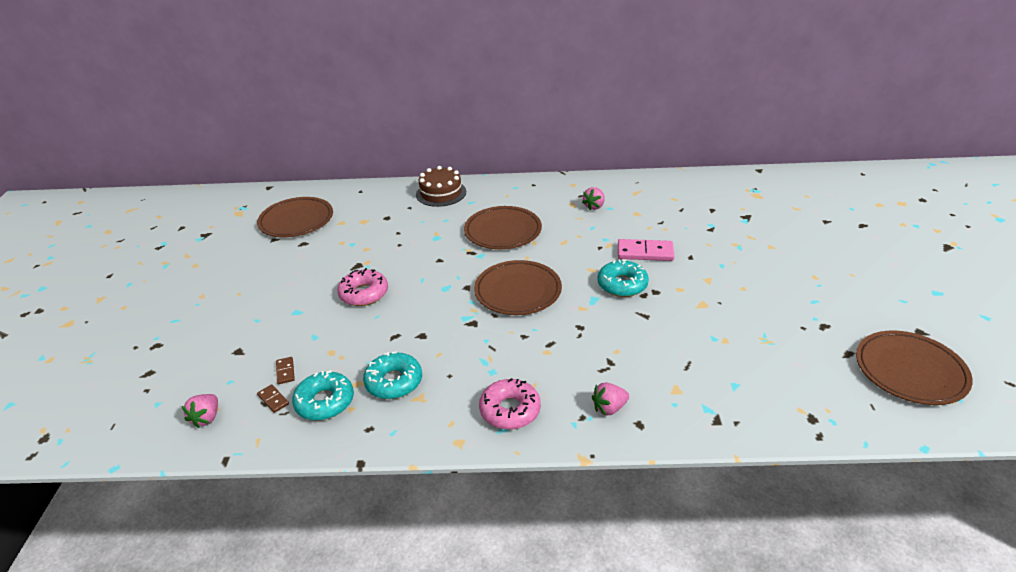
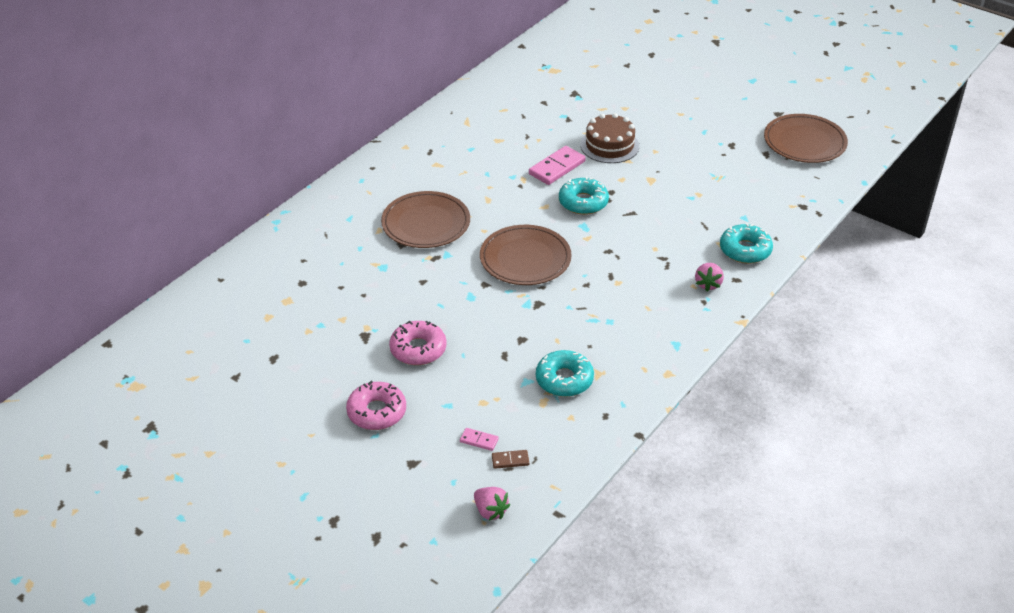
camera: 55 degrees left, 5 degrees up
brown plate [257,197,333,237] -> none
brown domino [276,357,295,384] -> pink domino [460,428,499,451]
turquoise donut [292,370,354,421] -> turquoise donut moved to [720,223,773,264]
brown cake [416,166,466,207] -> brown cake moved to [580,113,639,163]
pink donut [479,378,541,430] -> pink donut moved to [346,381,406,430]
pink strawberry [582,187,605,210] -> none

